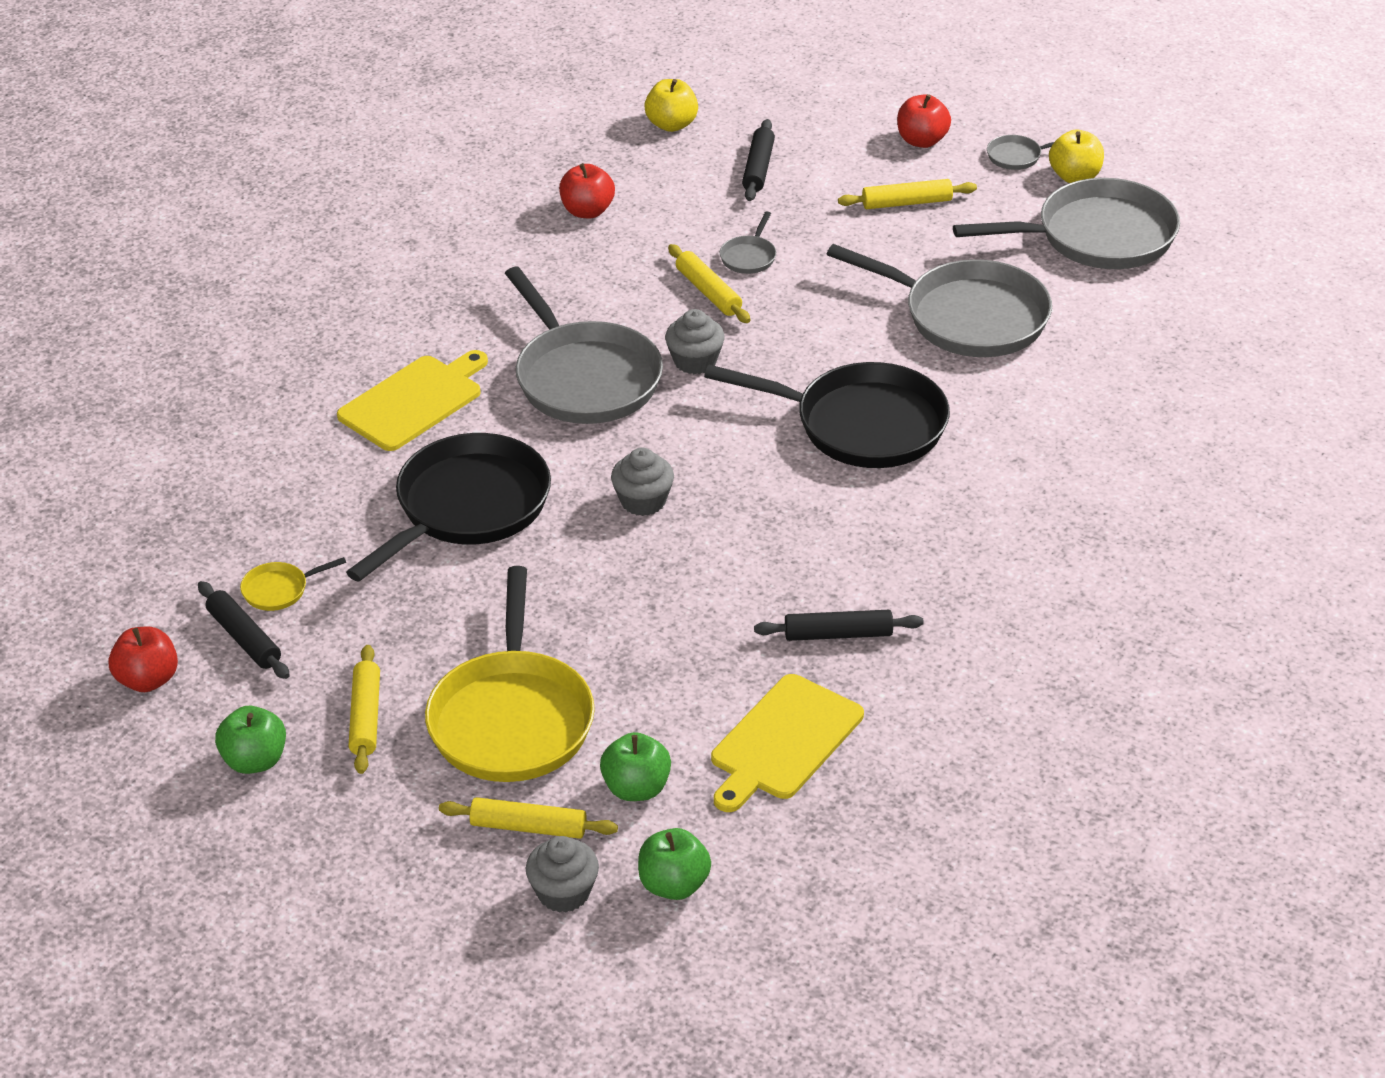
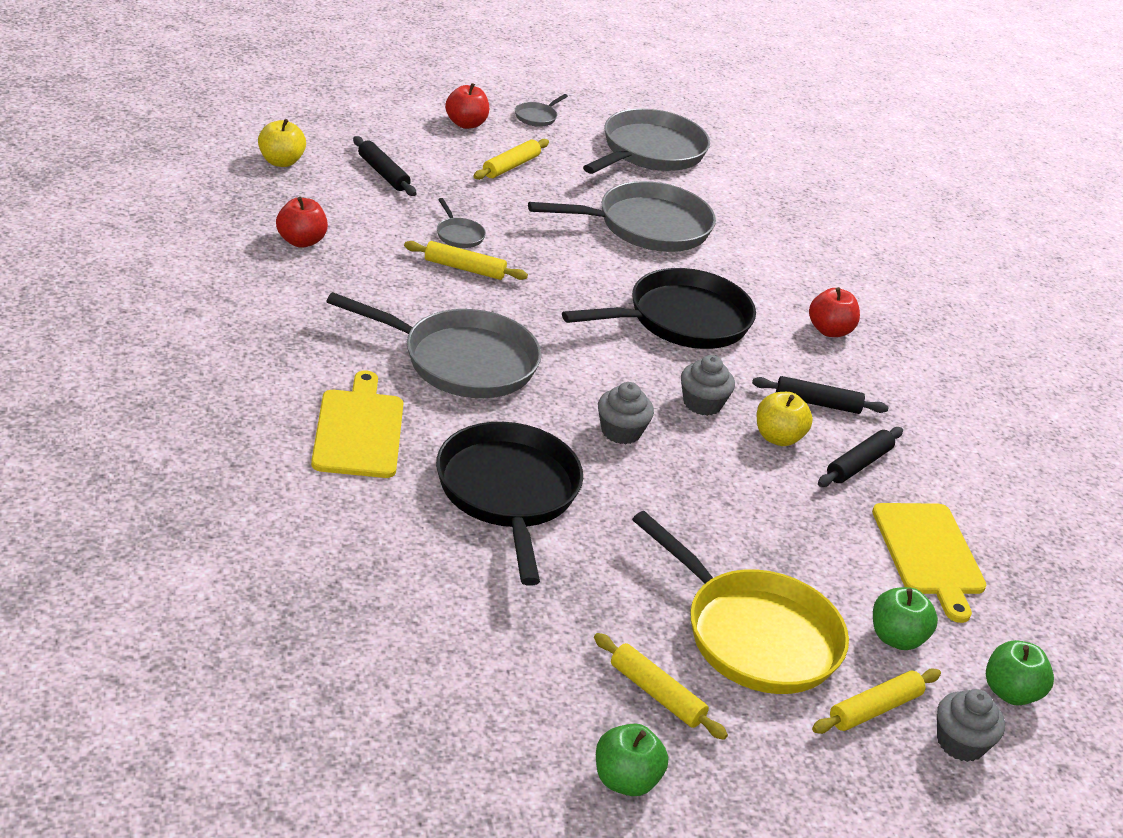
camera: 50 degrees left, 5 degrees down
red apple [108,627,178,692] -> red apple moved to [809,287,860,337]
black rolling pin [198,581,290,679] -> black rolling pin moved to [752,376,888,414]
yellow pan [240,557,346,611] -> none
grey cupcake [665,309,725,374] -> grey cupcake moved to [681,355,735,416]
yellow apple [1049,129,1104,183] -> yellow apple moved to [757,392,813,446]

